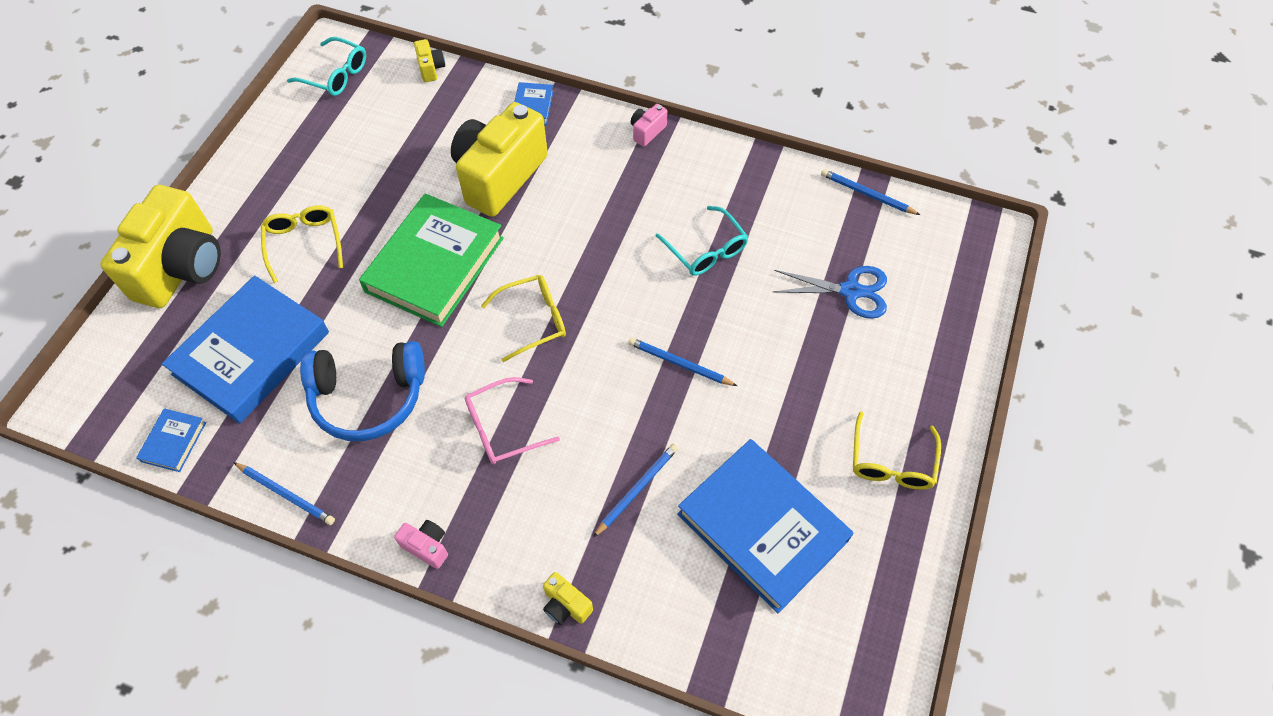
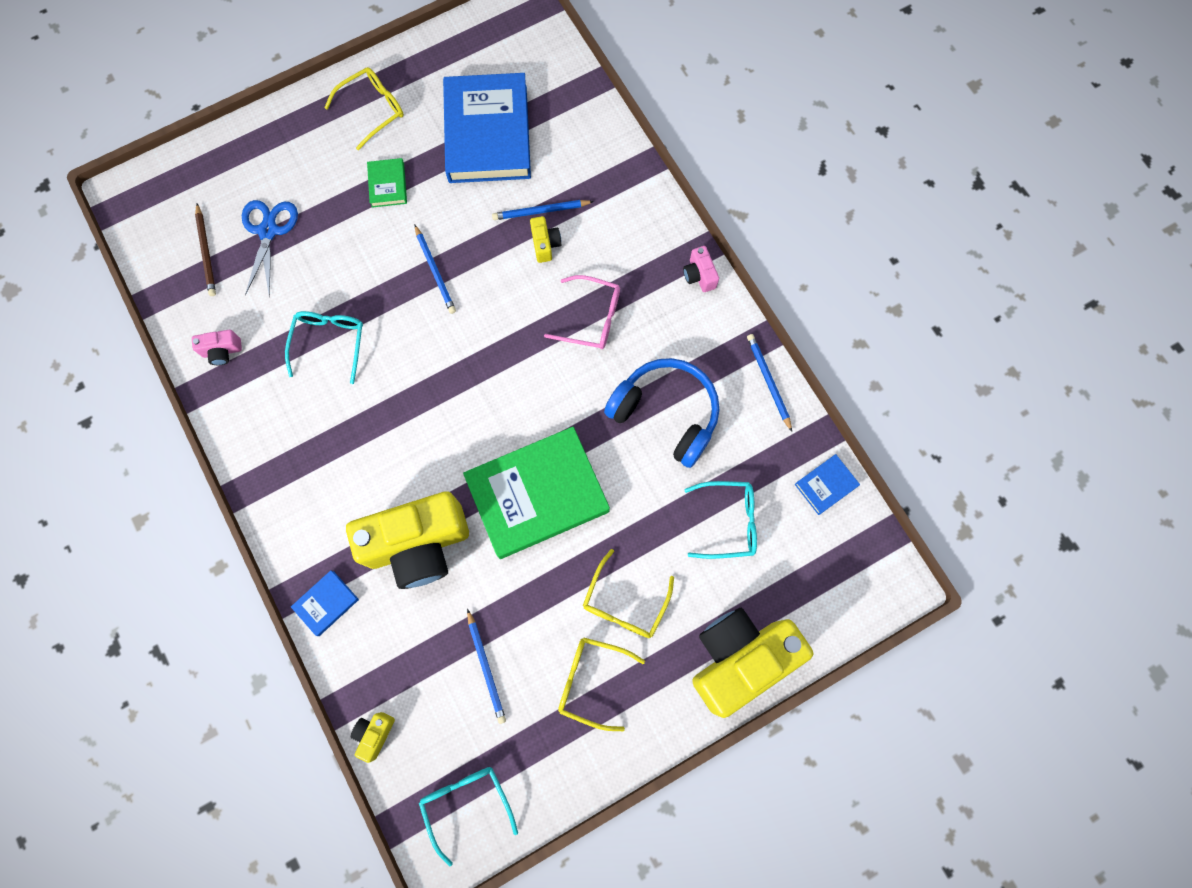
camera: 140 degrees left, 15 degrees up
blue book [162,275,329,424] -> turquoise glasses [684,481,757,559]
yellow glasses [481,275,566,362] -> yellow glasses moved to [558,638,645,731]
yellow camera [543,572,593,625] -> yellow camera moved to [530,216,561,263]
pink camera [631,104,668,147] -> pink camera moved to [192,330,242,365]
blue scissors [772,266,887,319] -> blue scissors turned 45 degrees clockwise [242,200,298,297]
blue pencil [821,169,920,215] -> blue pencil moved to [467,609,506,724]
none -> brown pencil [195,204,216,296]
none -> green book [367,158,407,208]

